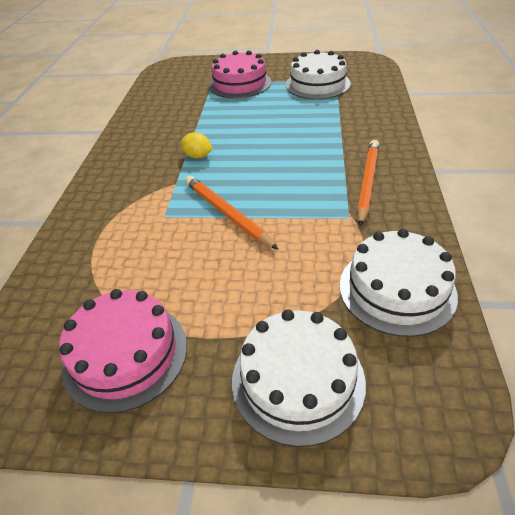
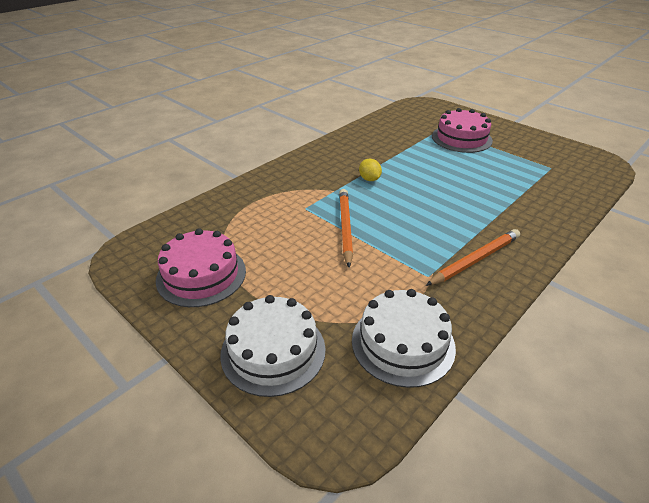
camera: 35 degrees right, 5 degrees down
white cake [286,50,351,99] -> none

